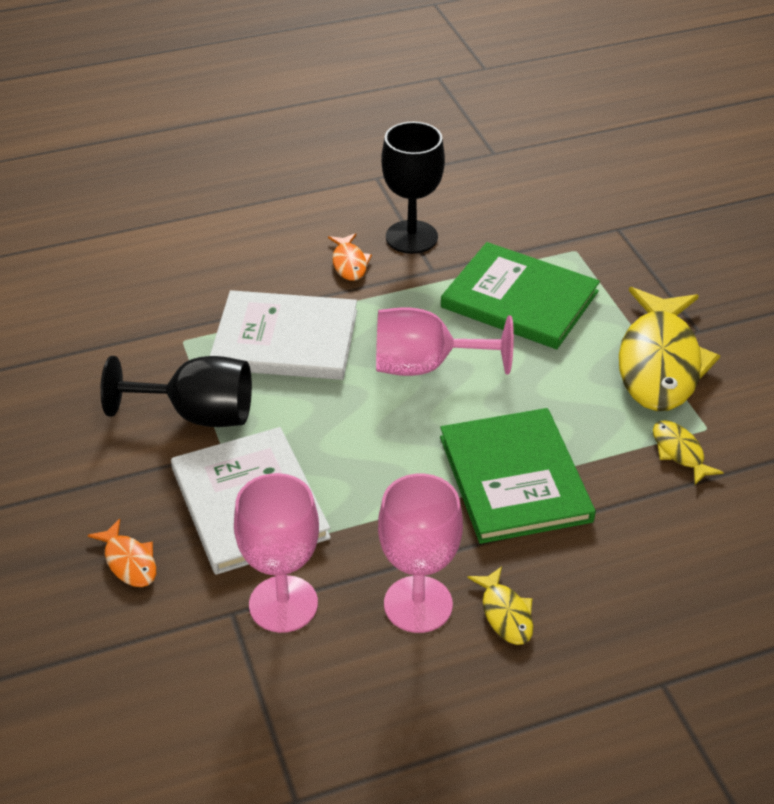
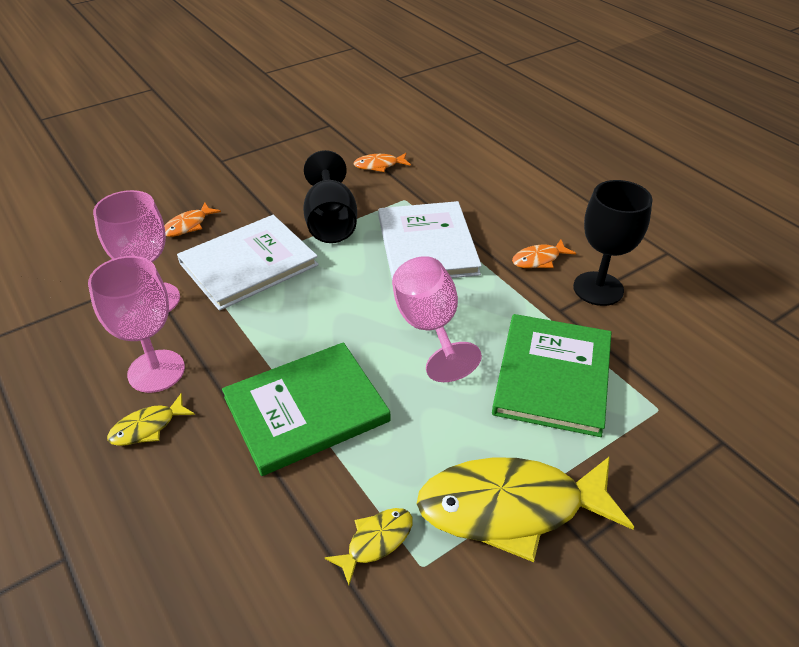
camera: 75 degrees right, 0 degrees up
none -> orange fish [354,153,411,172]

